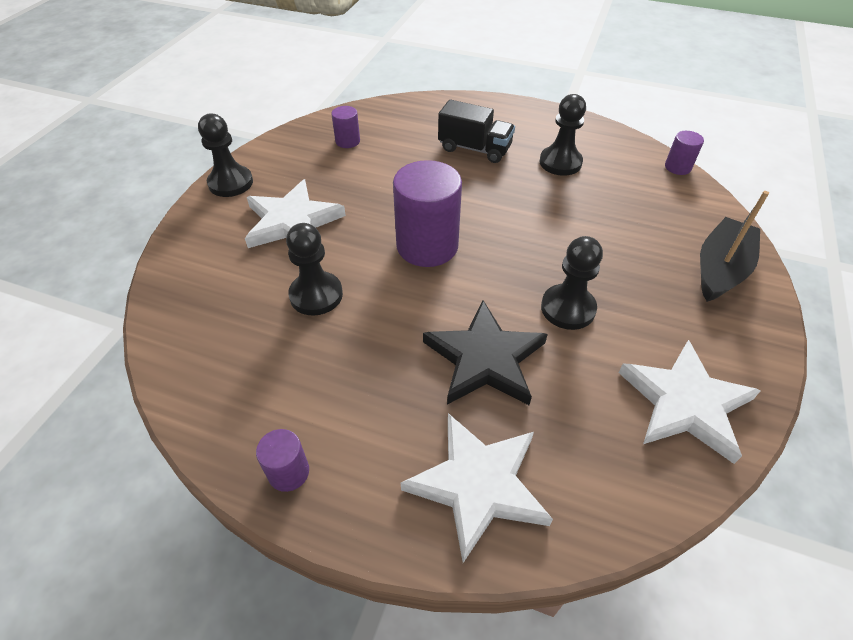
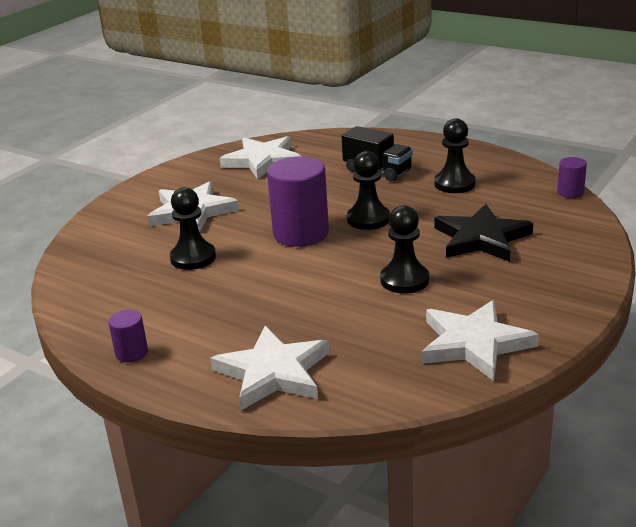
camera: 15 degrees right, 20 degrees down
black pawn [198,113,253,197] -> black pawn moved to [347,151,390,230]
purple cylinder [331,106,360,148] -> white star [220,136,301,180]
black star [423,300,548,405] -> black star moved to [434,204,533,262]
black boat [700,191,769,302] -> none

